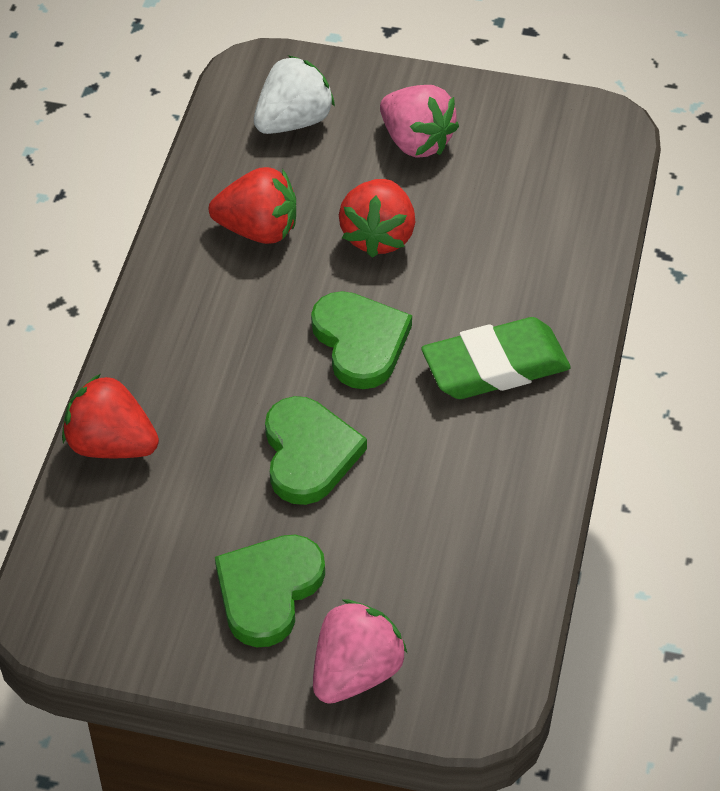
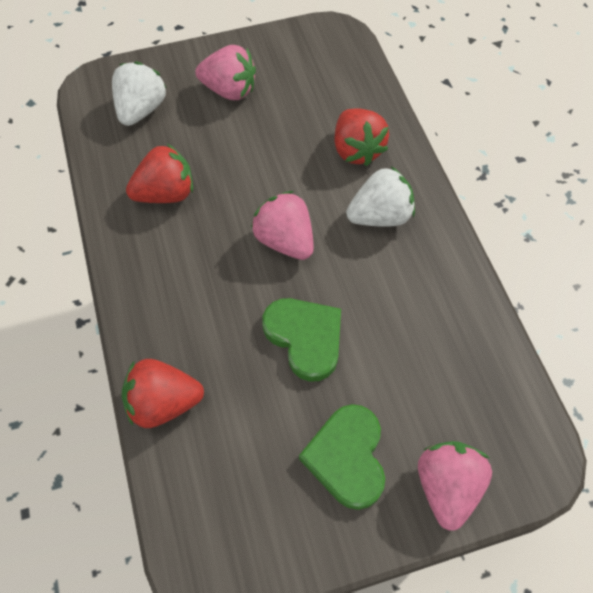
camera: 30 degrees left, 10 degrees up
green heart [311,291,412,389] -> pink strawberry [251,191,314,260]
red strawberry [339,179,415,258] -> red strawberry moved to [334,108,389,166]
green eraser [421,317,571,399] -> white strawberry [346,166,415,227]

